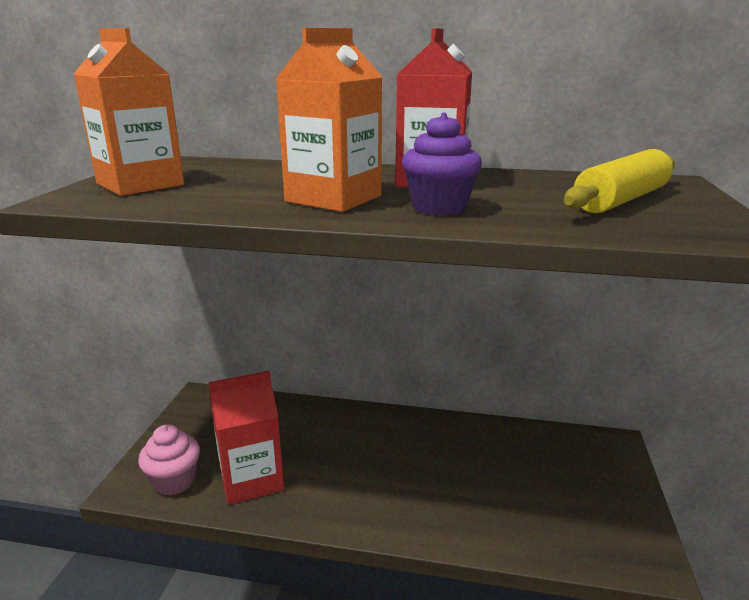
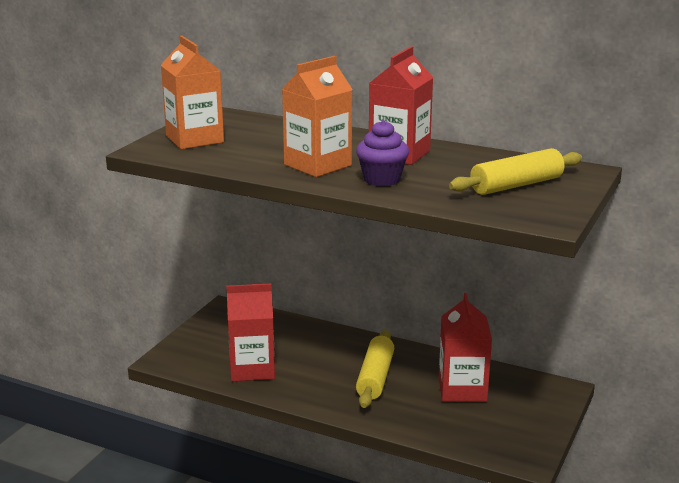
camera: 15 degrees right, 0 degrees up
pink cupcake [138,424,200,495] -> none
none -> yellow rolling pin [356,330,394,408]
none -> red carton [439,293,492,402]

